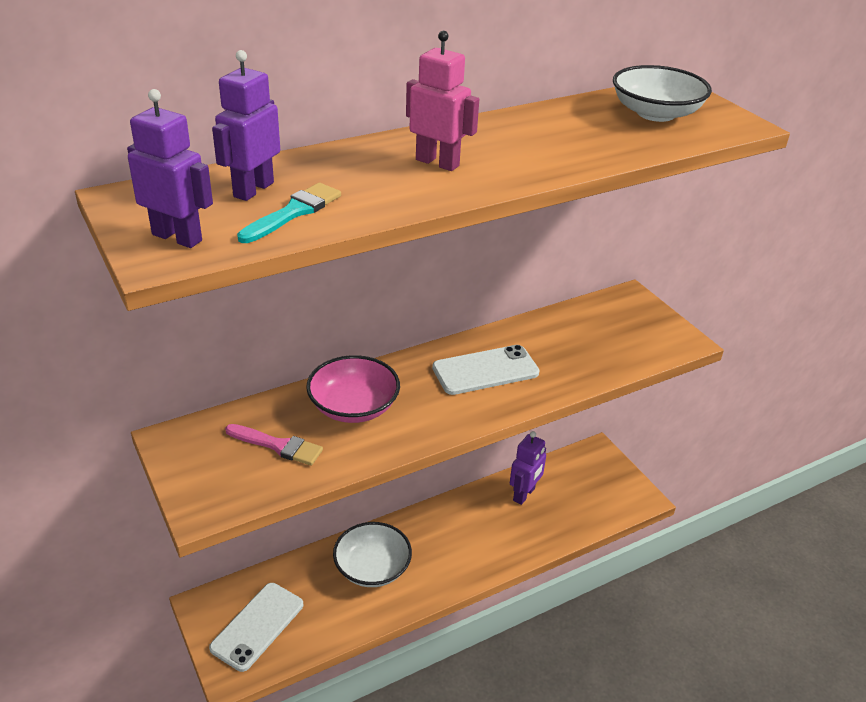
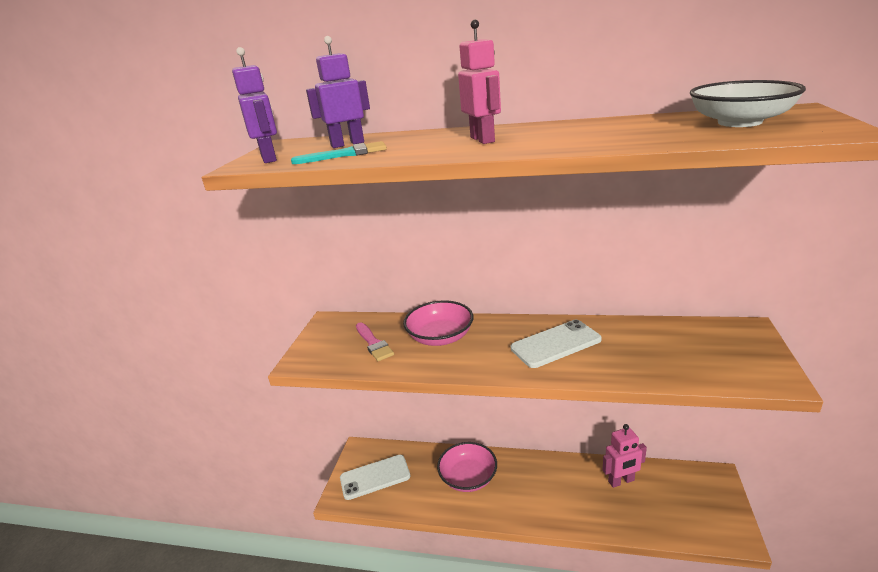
camera: 45 degrees right, 10 degrees down
white bowl [333,522,412,587] -> pink bowl [437,442,497,492]
white phone [432,345,540,395] -> white phone turned 45 degrees counterclockwise [511,320,602,368]
purple robot [510,431,546,505] -> pink robot [603,424,647,488]

